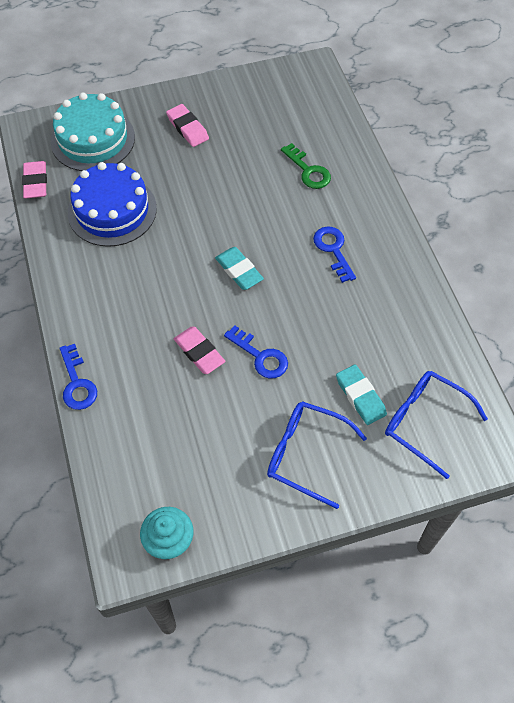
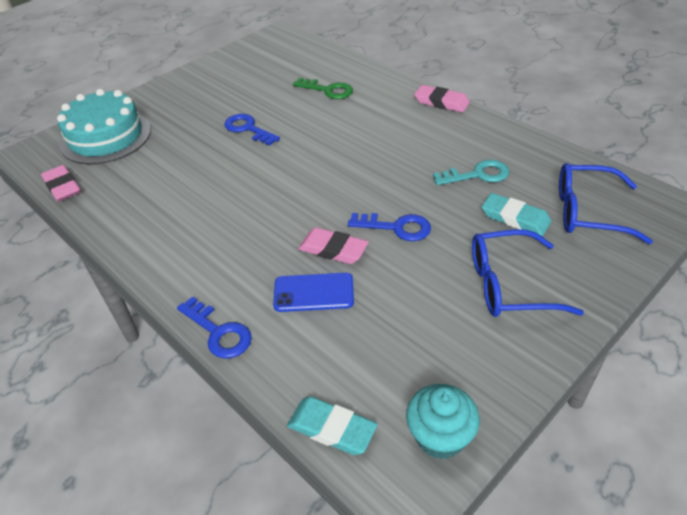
camera: 25 degrees left, 15 degrees down
blue cake [68,162,157,247] -> none
pink eraser [166,104,209,147] -> pink eraser moved to [414,85,470,112]
turquoise eraser [215,247,264,290] -> turquoise eraser moved to [287,396,378,455]
blue key [313,226,356,283] -> blue key moved to [224,114,280,146]
none -> blue phone [273,273,354,312]
none -> turquoise key [433,160,509,185]

